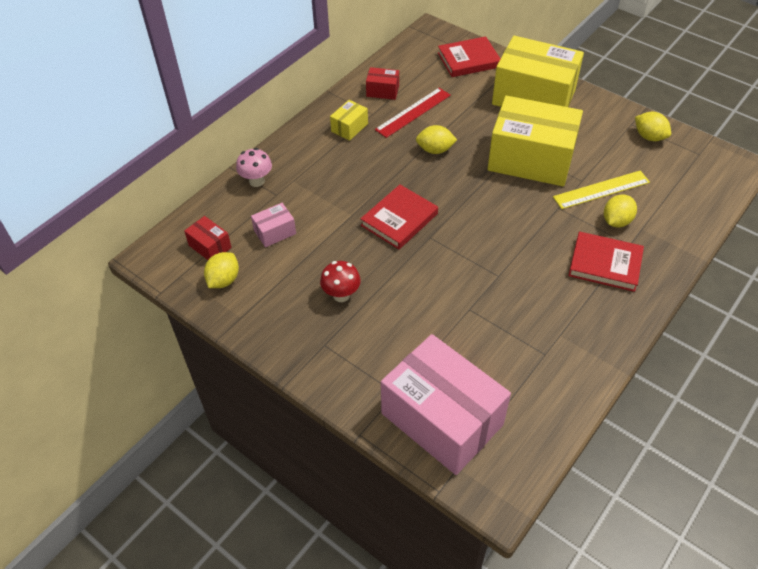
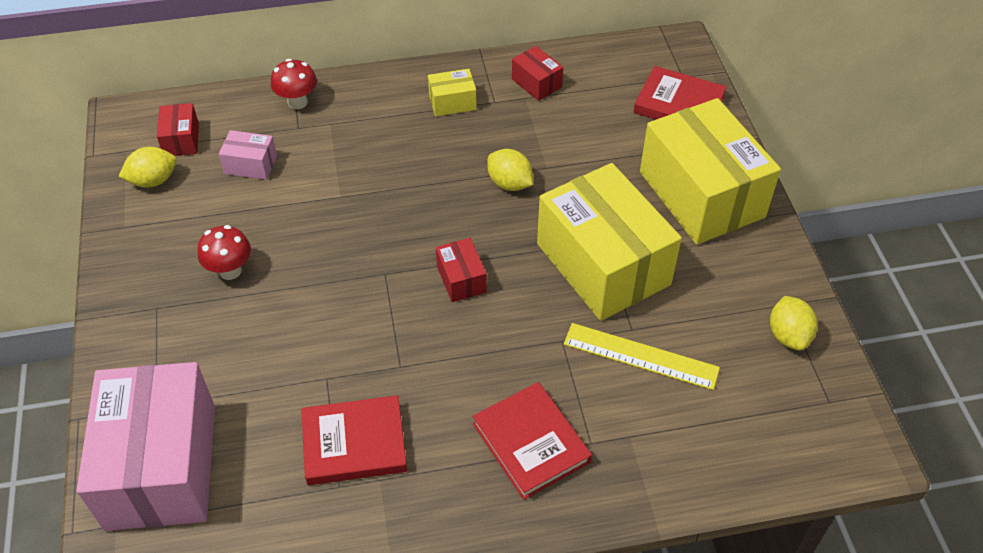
camera: 40 degrees right, 0 degrees up
pink mushroom [236,148,272,187] -> red mushroom [271,59,317,109]
red book [360,185,438,249] -> red book moved to [301,395,407,485]
red ruler [375,88,451,138] -> none
yellow lemon [604,194,637,228] -> none
none -> red box [436,238,487,302]

